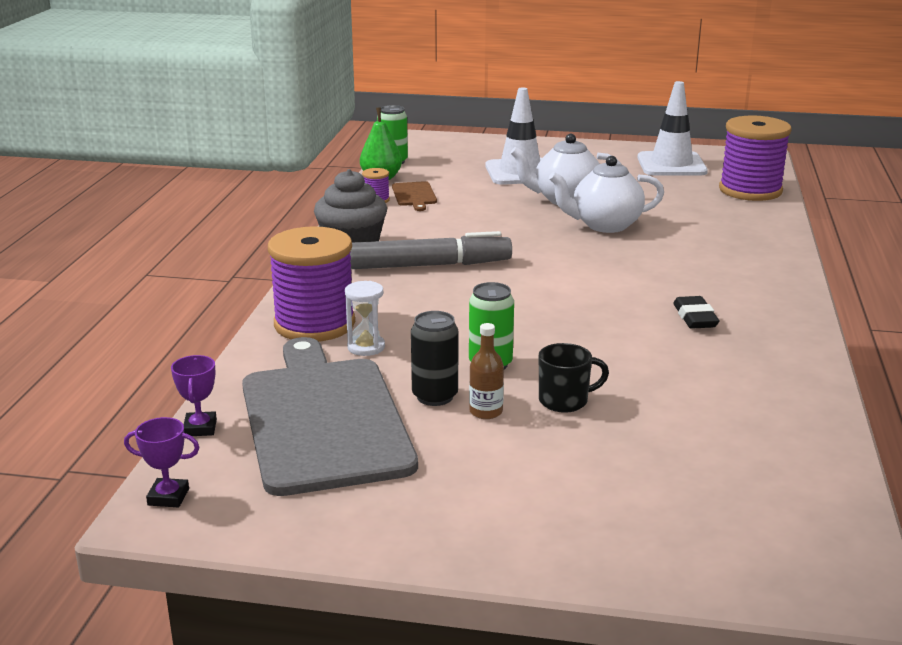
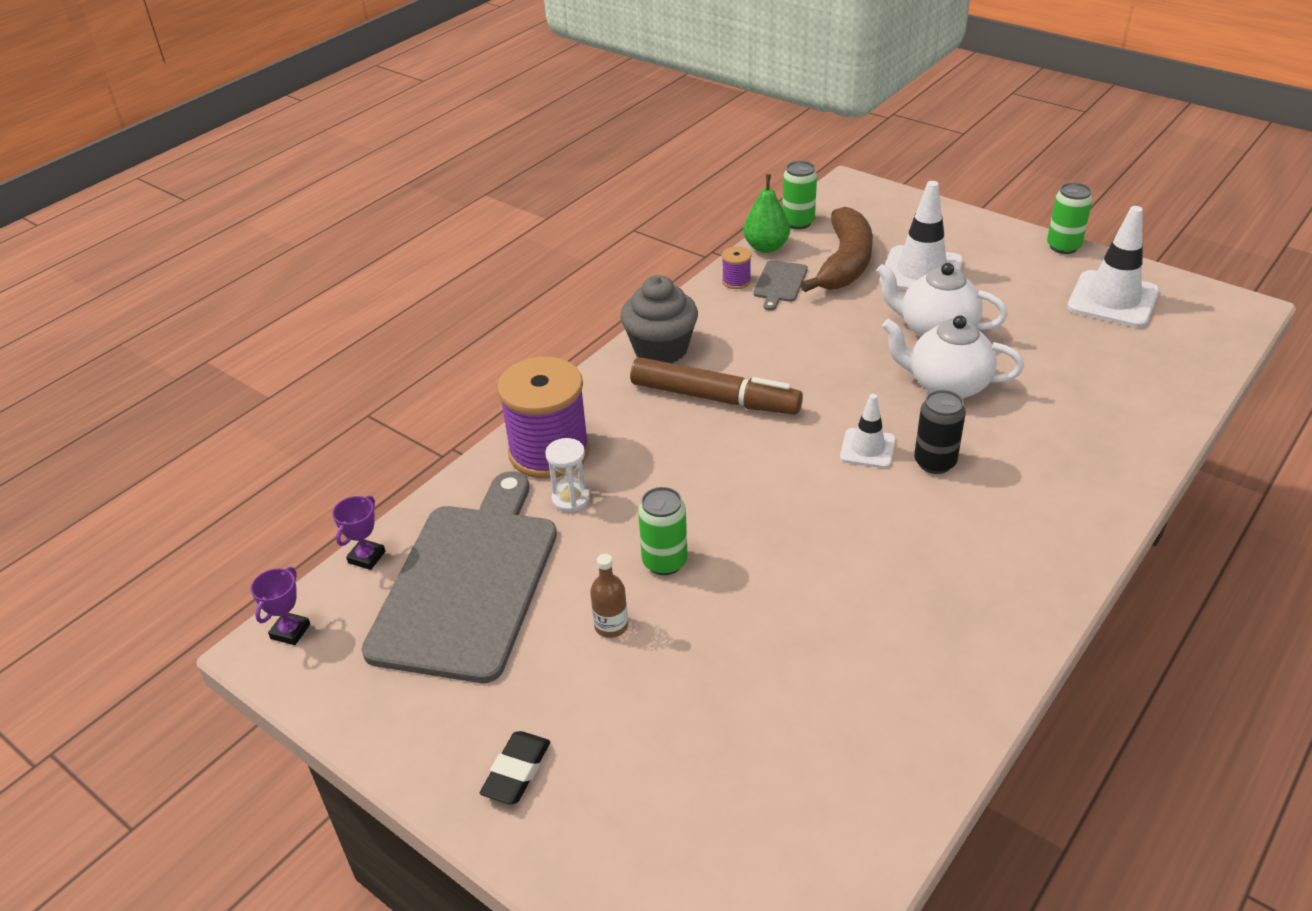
camera: 30 degrees right, 15 degrees up
purple trophy [124,417,199,507] -> purple trophy turned 75 degrees clockwise [251,567,310,645]
grey marker [350,231,512,269] -> brown marker [630,357,803,415]
brown cutting board [392,181,437,211] -> grey cutting board [753,260,808,311]
black can [411,311,458,406] -> black can moved to [914,390,966,474]
black mug [539,343,609,413] -> none
black eraser [673,296,719,329] -> black eraser moved to [480,731,550,805]
purple spool [719,115,792,201] -> none
none -> brown banana [800,207,873,292]
none -> white traffic cone [840,394,896,468]
none -> green can [1047,183,1093,254]

